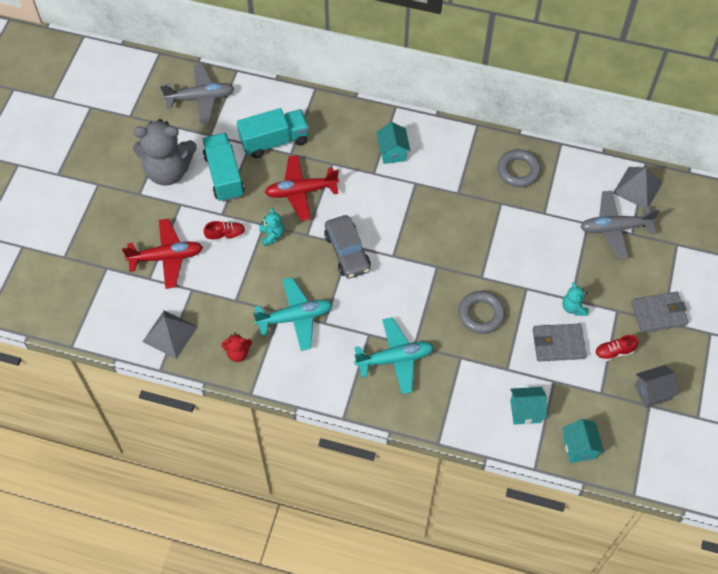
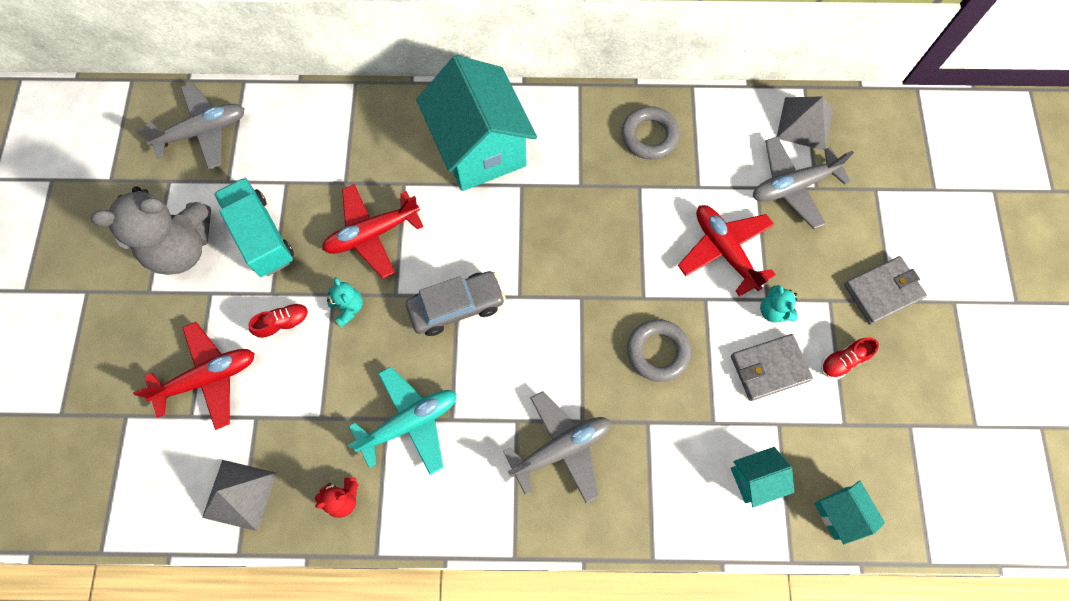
camera: 15 degrees left, 10 degrees up
turquoise truck [237,108,309,158] -> none
grey car [324,215,371,278] -> grey car turned 75 degrees counterclockwise [406,271,505,336]
turquoise plane [354,318,434,394] -> grey plane [503,391,611,503]
turquoise house [376,122,410,164] -> turquoise house [416,55,537,191], size x2.21
grey house [635,365,679,408] -> none
none -> red plane [678,205,776,297]

